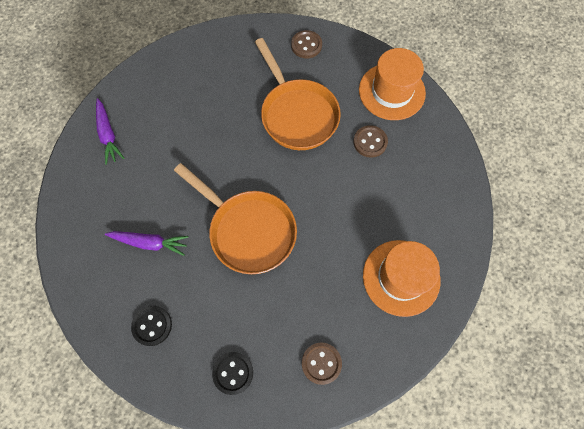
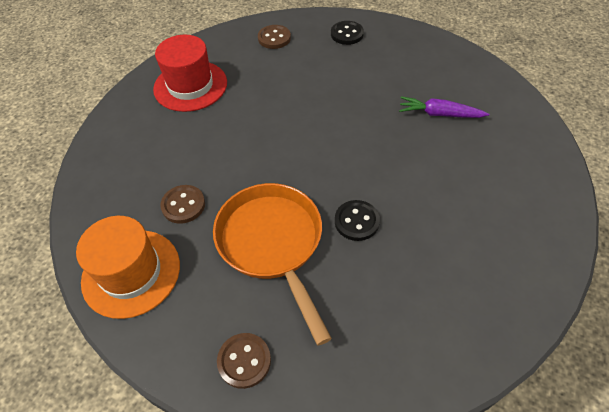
camera: 175 degrees left, 15 degrees down
purple carrot [96,98,124,165] -> none
black button [131,306,172,346] -> black button moved to [335,200,380,241]
orange pan [174,163,297,274] -> none
orange hat [363,240,441,317] -> red hat [153,35,227,112]

